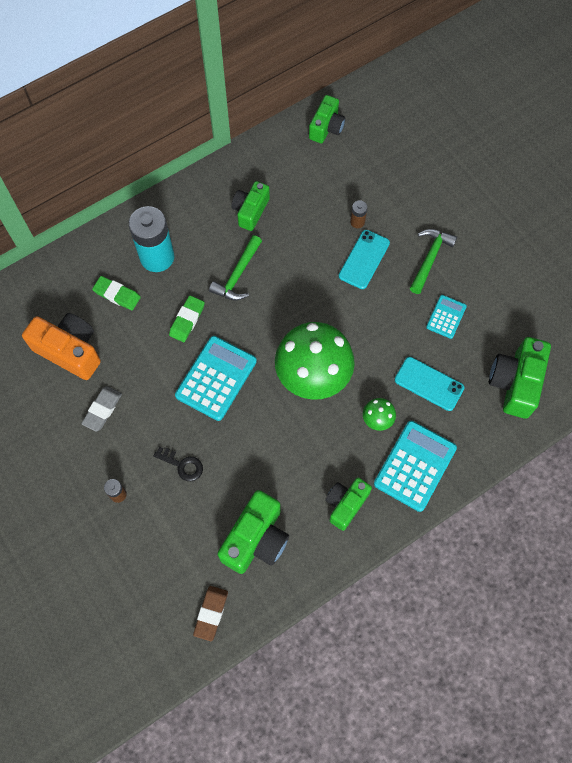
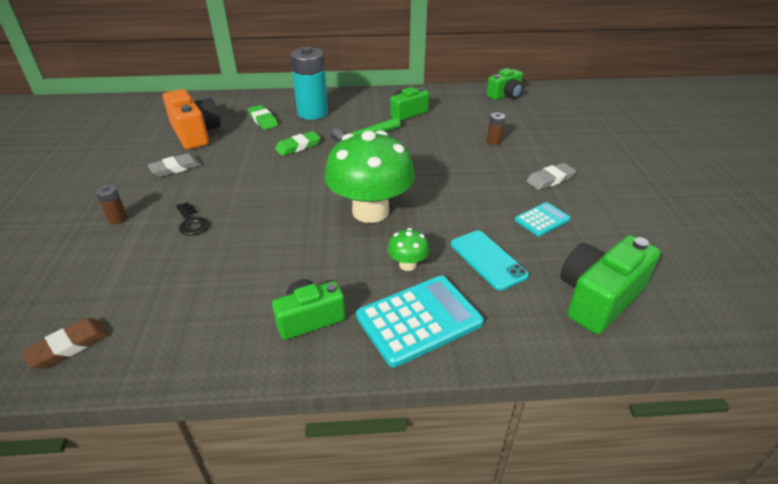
camera: 30 degrees right, 30 degrees down
turquoise calculator [175,336,257,421] -> none
green camera [218,490,289,574] -> none
turquoise phone [339,230,390,289] -> none
green hammer [410,229,457,294] -> grey eraser [526,163,576,190]

